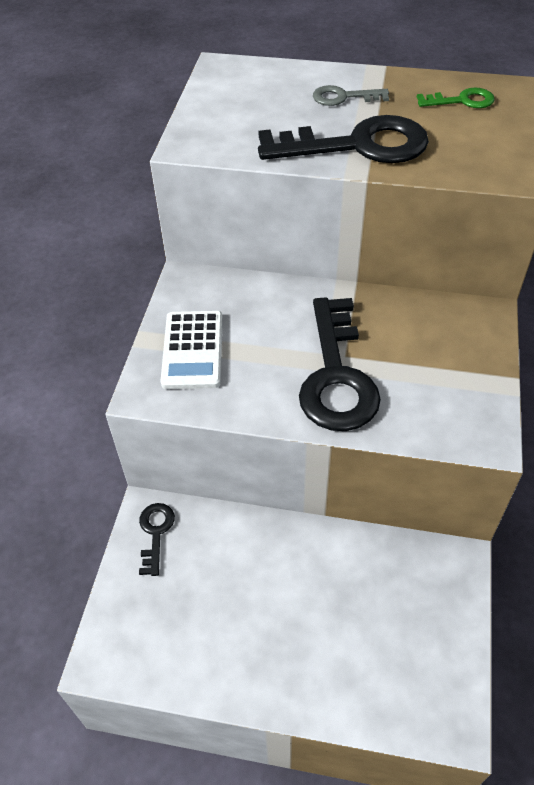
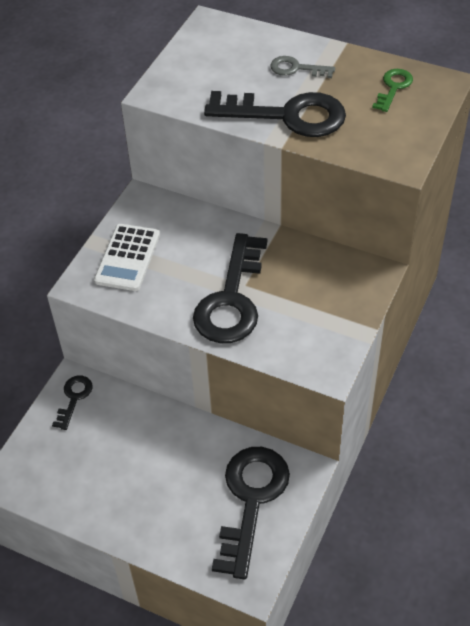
camera: 15 degrees right, 0 degrees up
green key [417,87,495,108] -> green key turned 75 degrees counterclockwise [372,69,413,112]
none -> black key [212,447,290,580]

